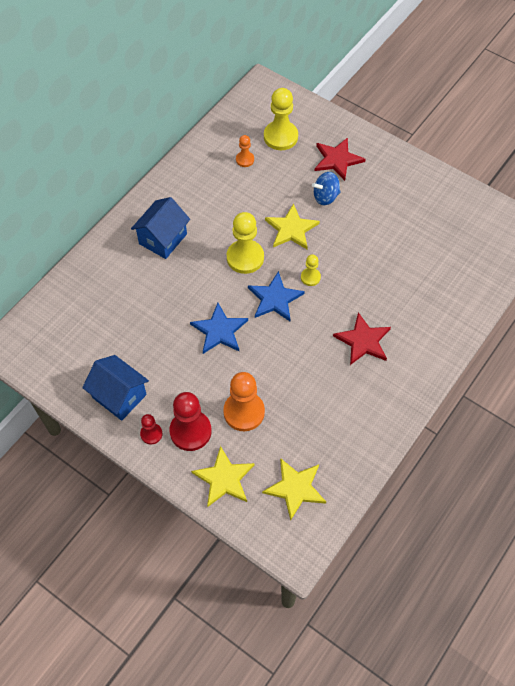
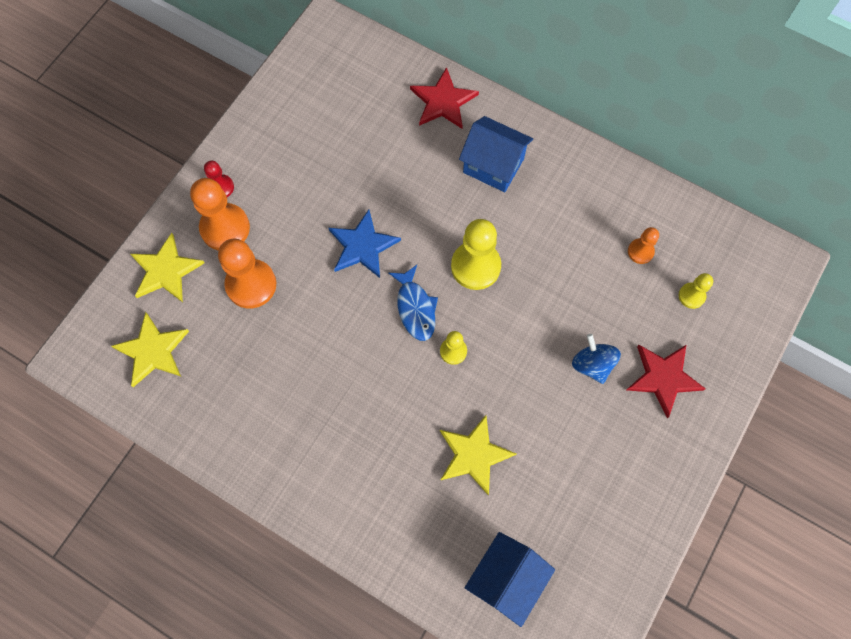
camera: 85 degrees right, 10 degrees up
blue house [82,355,149,421] -> blue house moved to [465,532,555,627]
red pawn [170,392,212,451] -> orange pawn [190,178,250,250]
blue star [248,271,305,321] -> blue fish [389,265,438,341]
yellow pawn [264,88,298,150] -> yellow pawn [679,273,713,309], size x0.53
yellow star [265,203,320,249] -> yellow star moved to [440,415,516,495]
red star [333,312,391,365] -> red star moved to [410,67,479,129]

